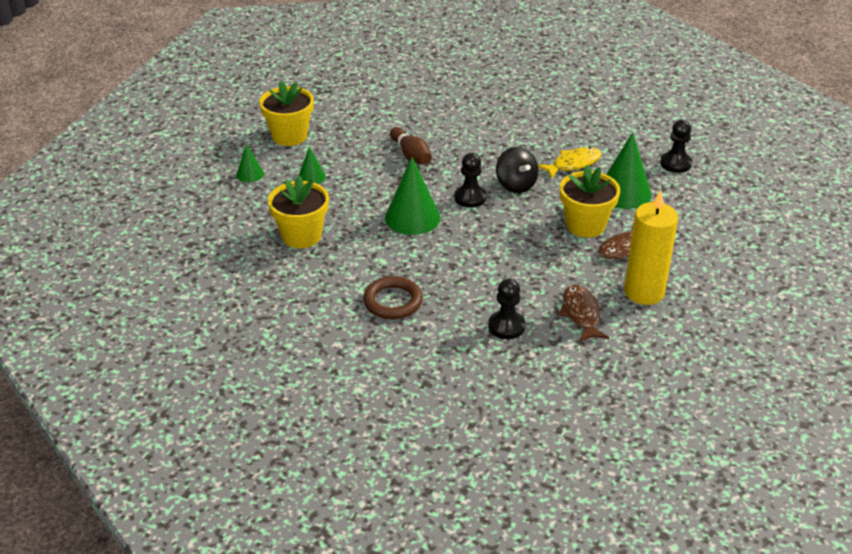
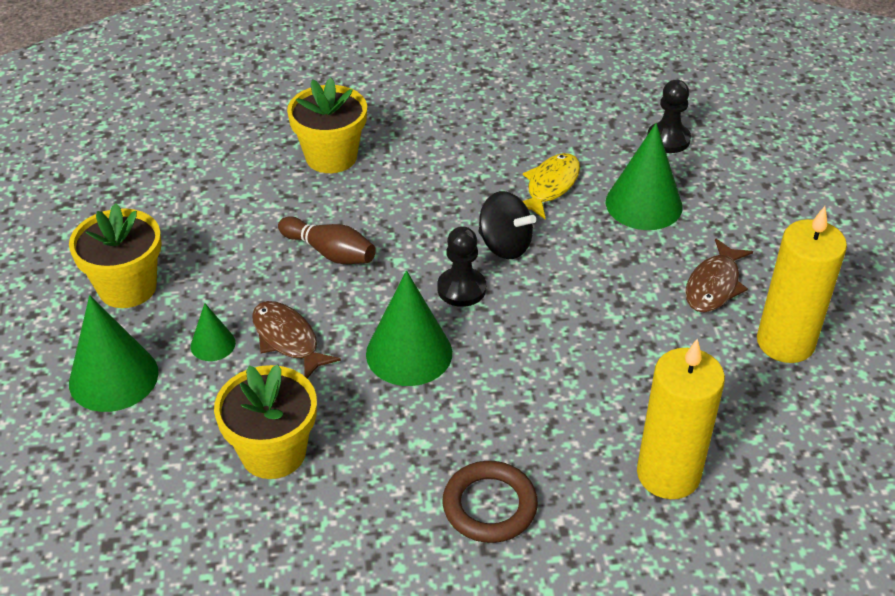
camera: 30 degrees left, 5 degrees up
green cone [236,144,264,182] -> green cone [69,295,159,412], size x1.92
black pawn [488,278,526,339] -> yellow candle [637,339,725,499]
brown fish [559,285,609,342] -> brown fish moved to [252,301,341,378]
yellow flower pot [560,165,620,238] -> yellow flower pot moved to [287,78,367,173]

